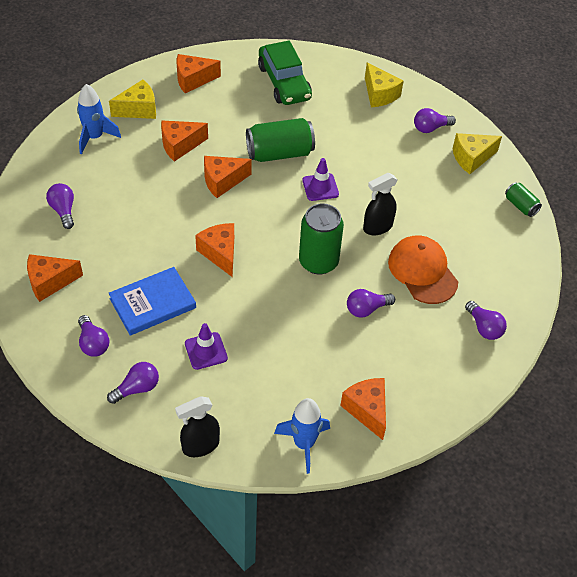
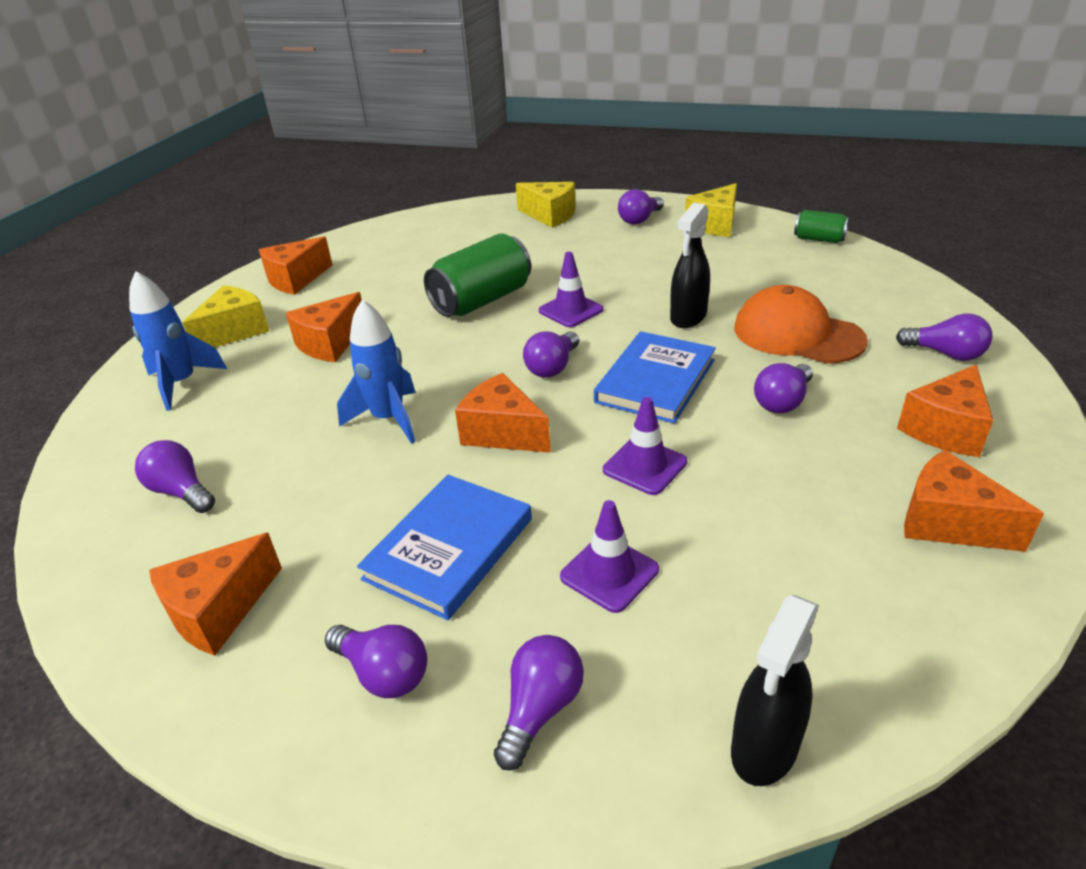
camera: 25 degrees left, 15 degrees down
orange cheese [204,156,252,198] -> orange cheese moved to [897,364,994,457]
green car [258,40,312,105] -> none
blue rocket [274,398,330,474] -> blue rocket moved to [337,299,416,444]
green can [299,203,344,275] -> blue book [594,331,716,424]
none -> purple light bulb [523,331,579,378]
none -> purple traffic cone [603,397,687,495]

